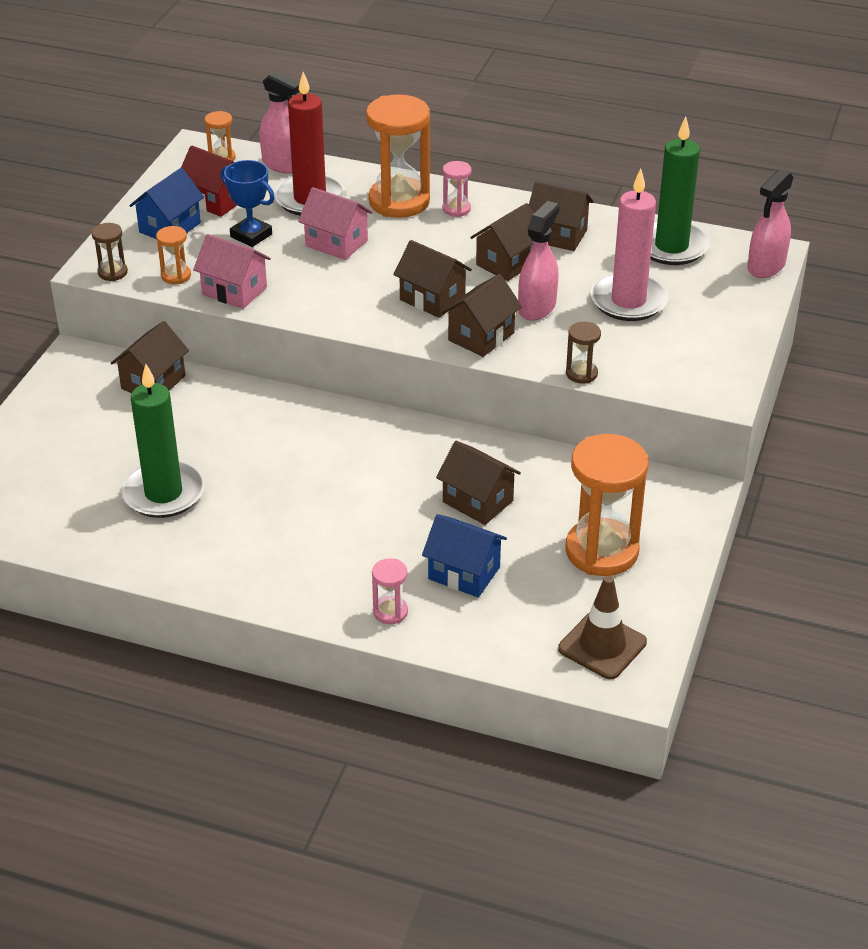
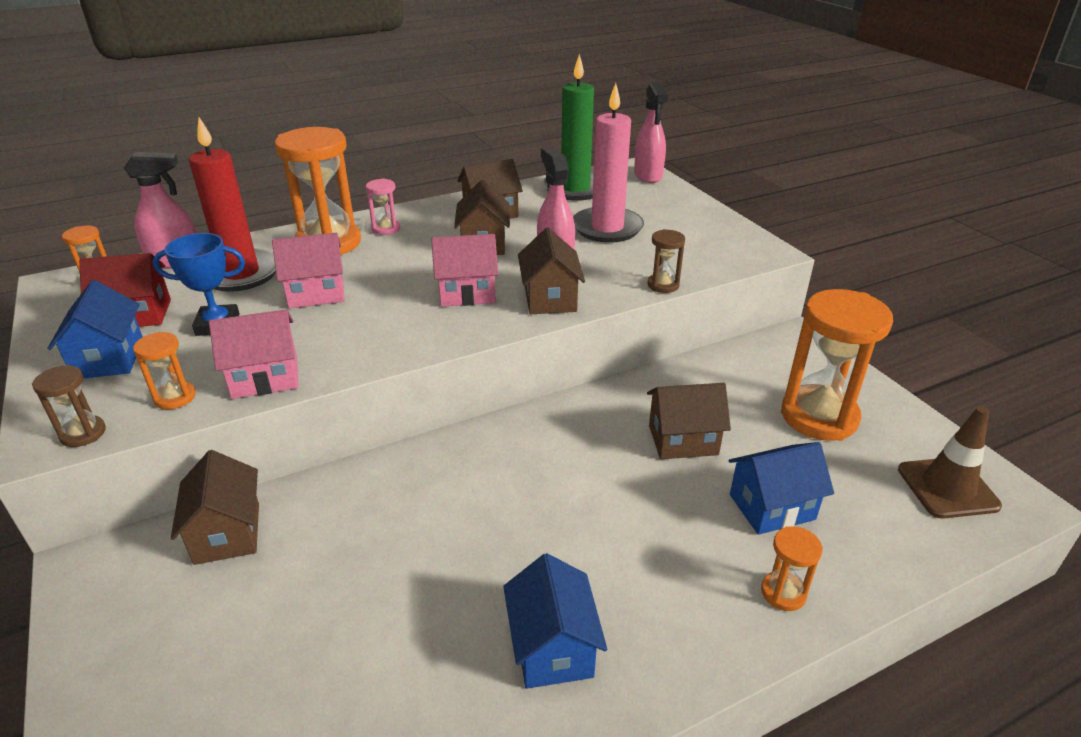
camera: 45 degrees left, 5 degrees down
green candle [121,364,205,518] -> none
pink hourglass [372,558,408,624] -> orange hourglass [761,526,823,611]
brown house [393,240,472,318] -> pink house [431,234,498,307]
none -> blue house [503,553,607,689]

